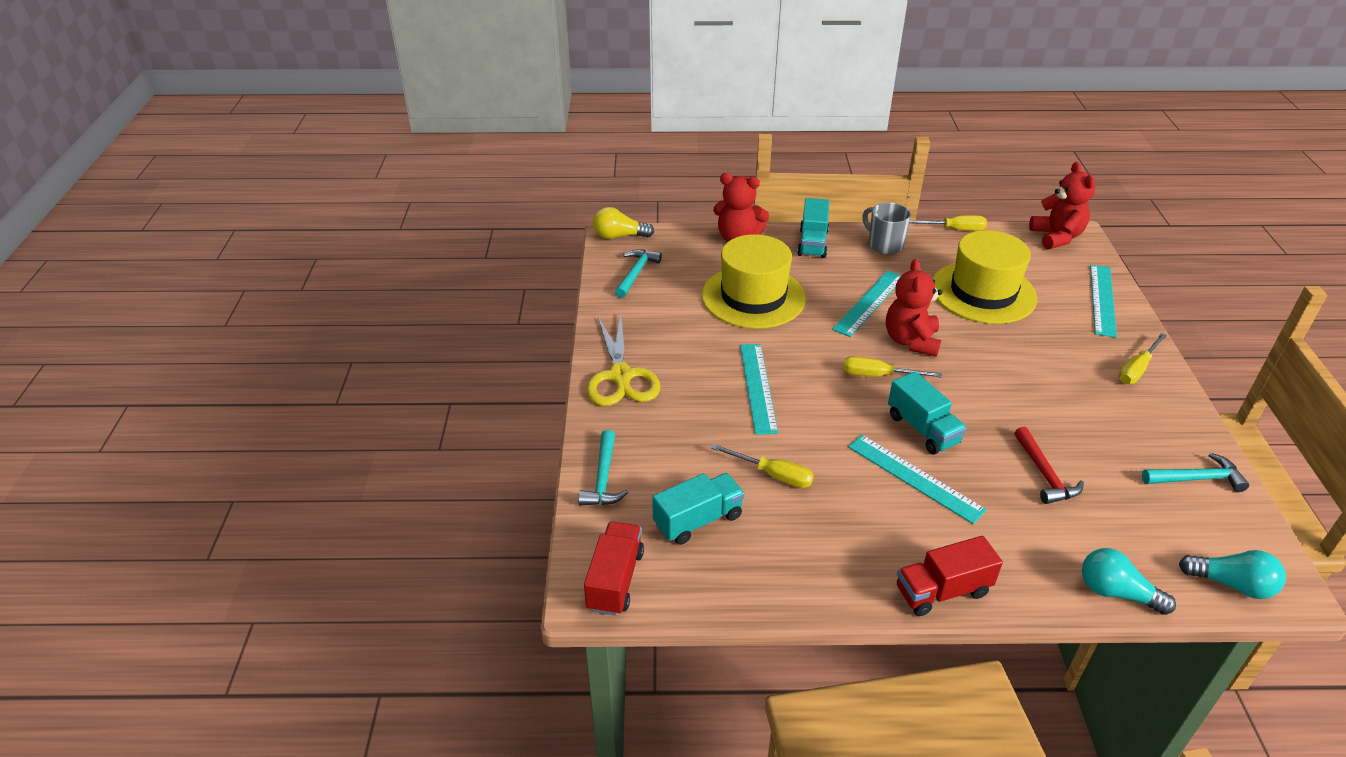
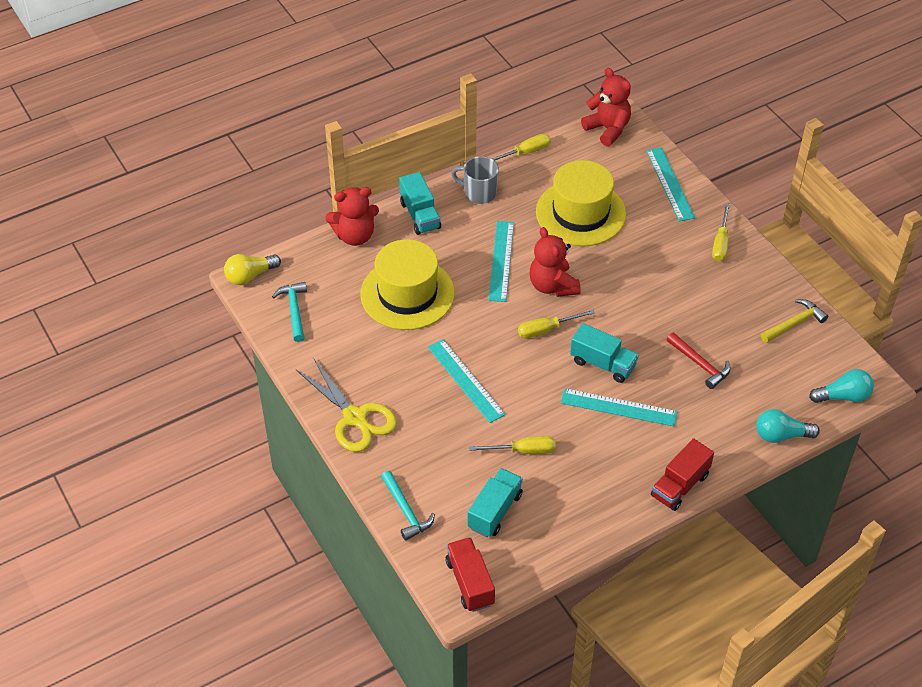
camera: 30 degrees left, 10 degrees up
turquoise hammer [1142,453,1249,492] -> yellow hammer [761,299,828,343]

